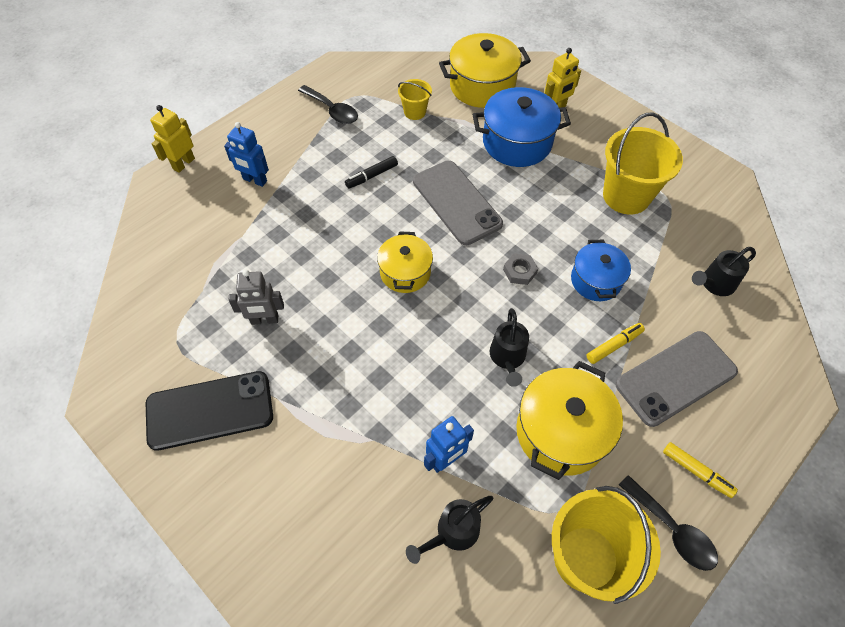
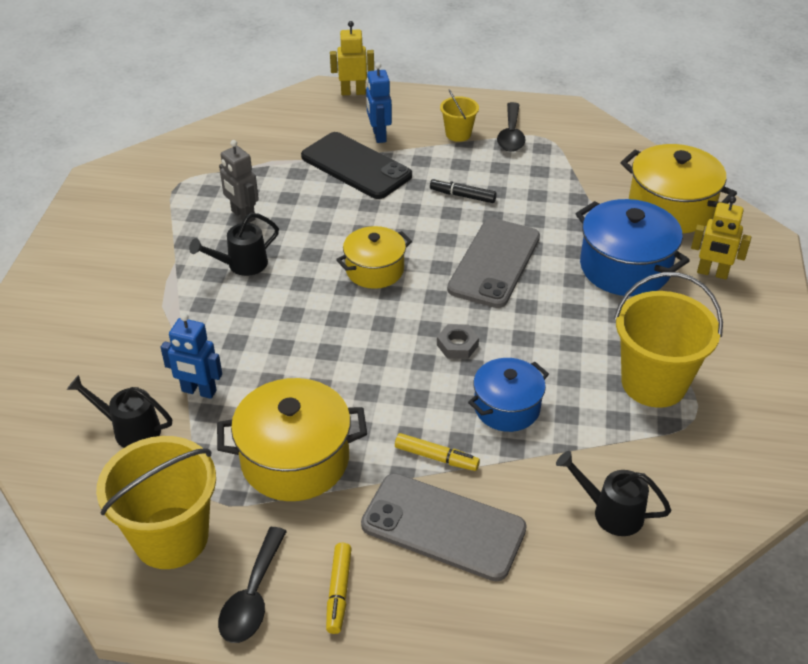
camera: 55 degrees right, 15 degrees down
black phone [146,371,273,451] -> black phone moved to [301,132,412,199]
yellow bucket [398,79,432,120] -> yellow bucket moved to [440,89,479,142]
black watering can [489,308,529,387] -> black watering can moved to [189,213,279,276]

